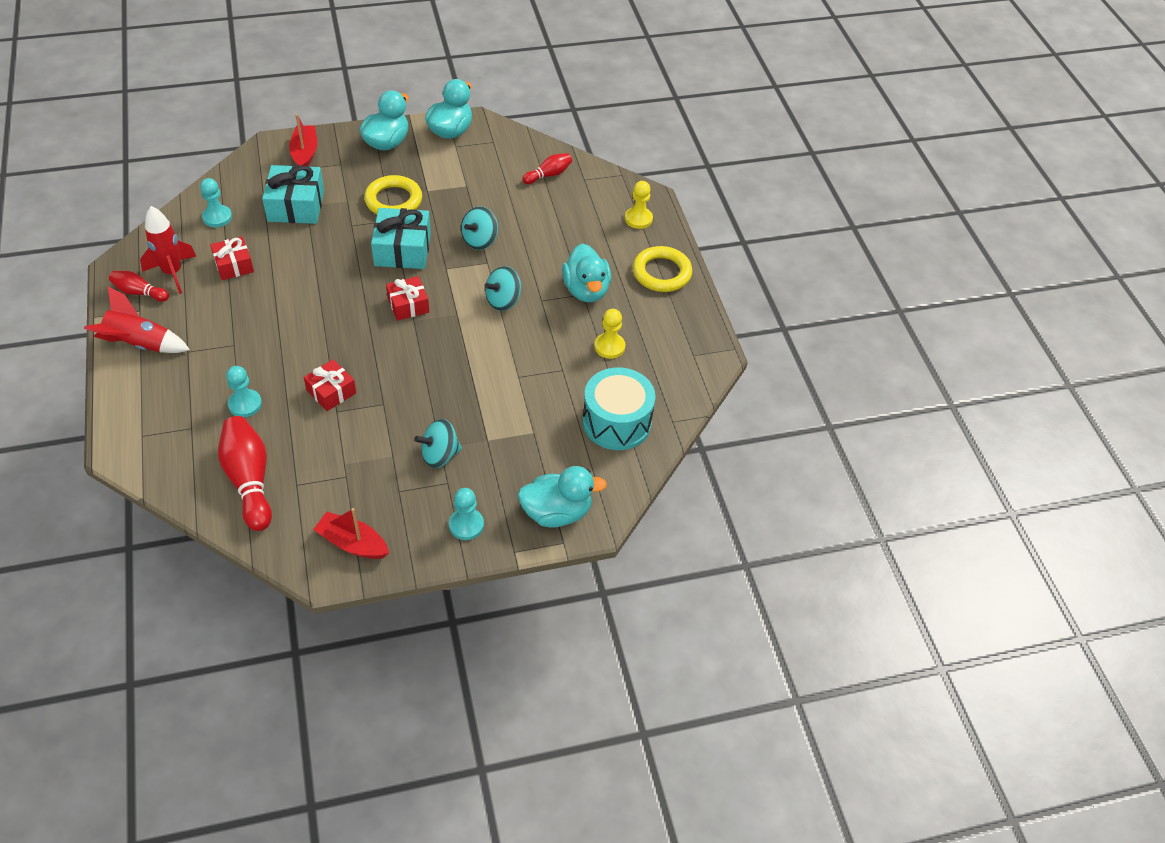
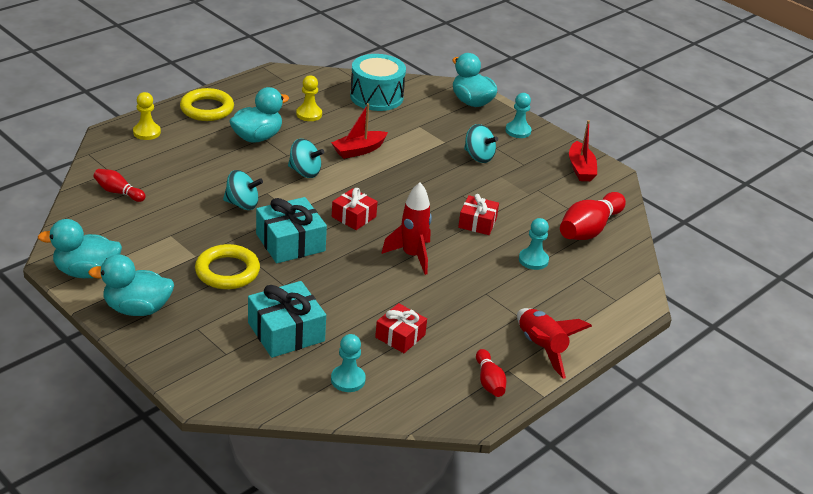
camera: 120 degrees left, 15 degrees down
red rocket [140,206,197,294] -> red rocket moved to [381,182,432,275]
red boat [289,114,317,166] -> red boat moved to [331,103,388,159]

